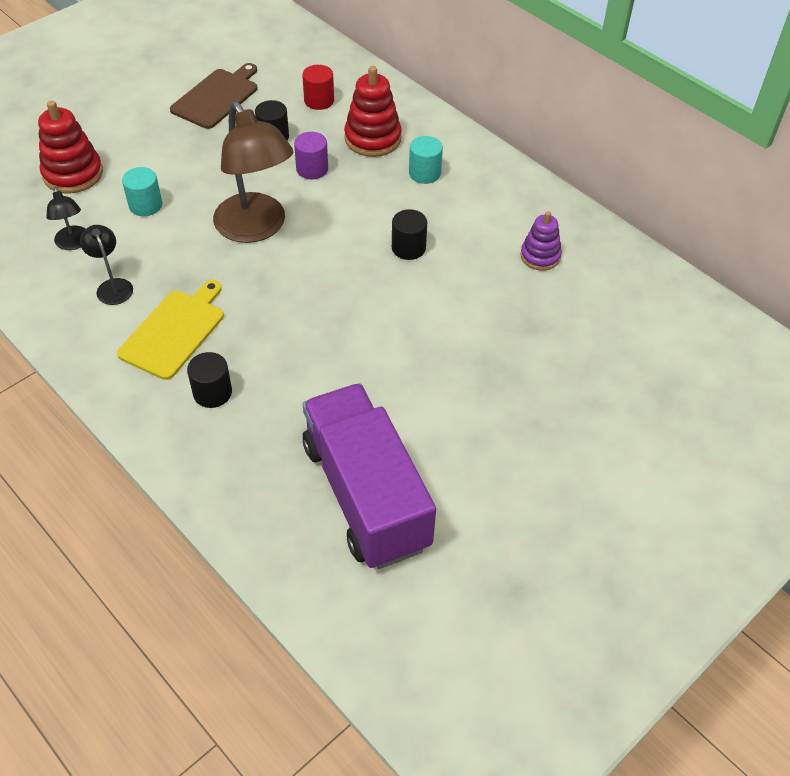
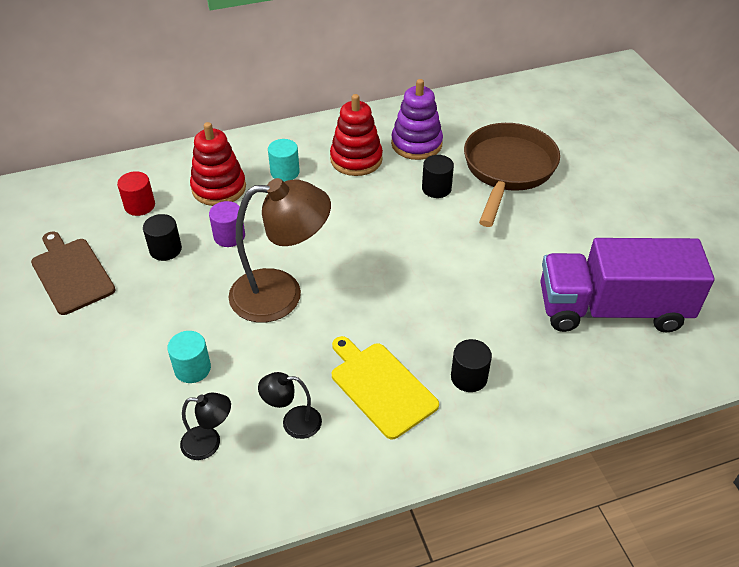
camera: 65 degrees left, 5 degrees down
red stacking toy [38,101,103,193] -> red stacking toy moved to [330,94,383,176]
black cylinder [392,209,427,260] -> black cylinder moved to [422,155,454,198]
purple stacking toy [520,211,562,271] -> purple stacking toy [391,79,443,160], size x1.56
none -> brown pan [464,123,560,227]

